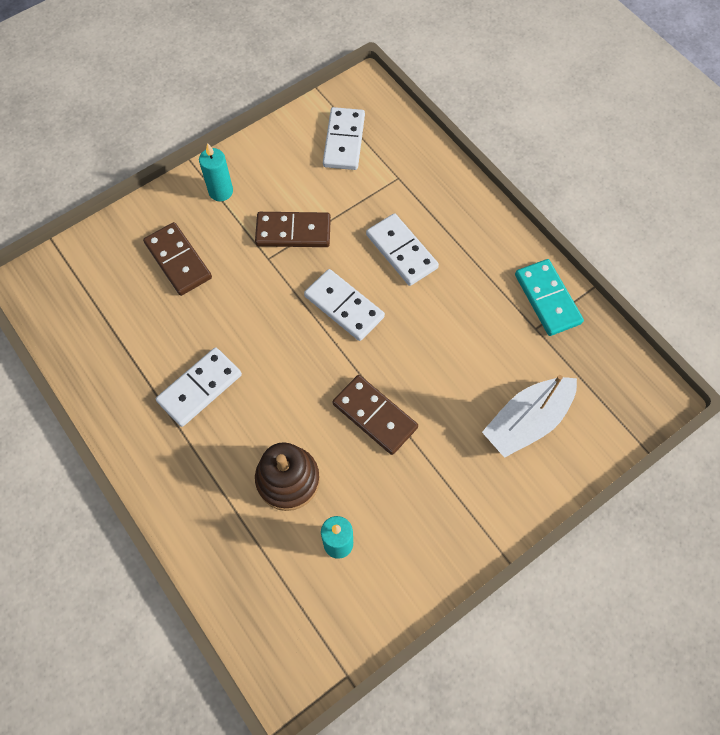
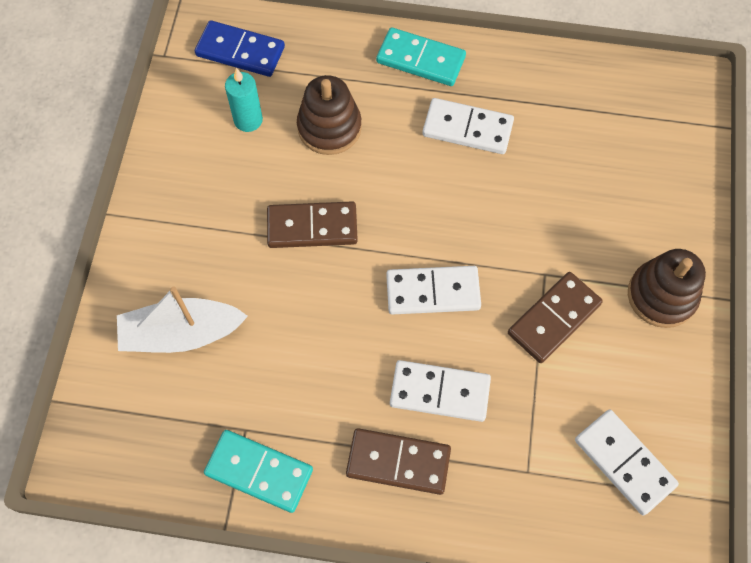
camera: 135 degrees right, 0 degrees up
brown domino [143,222,212,296] -> brown domino moved to [346,428,451,495]
white domino [156,347,242,427] -> white domino turned 75 degrees counterclockwise [422,98,514,154]
turquoise candle [199,143,233,201] -> brown stacking toy [628,249,706,328]
white boat [482,375,577,458] -> white boat turned 105 degrees counterclockwise [117,287,248,353]
none -> blue domino [195,20,285,77]
none -> turquoise domino [376,27,466,86]

